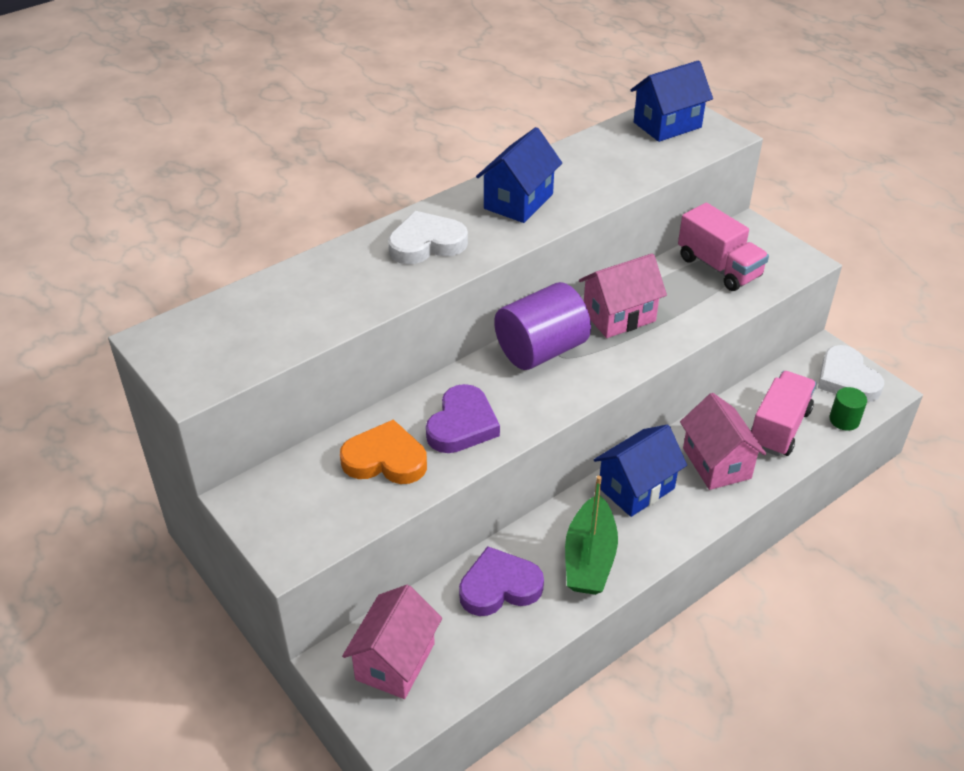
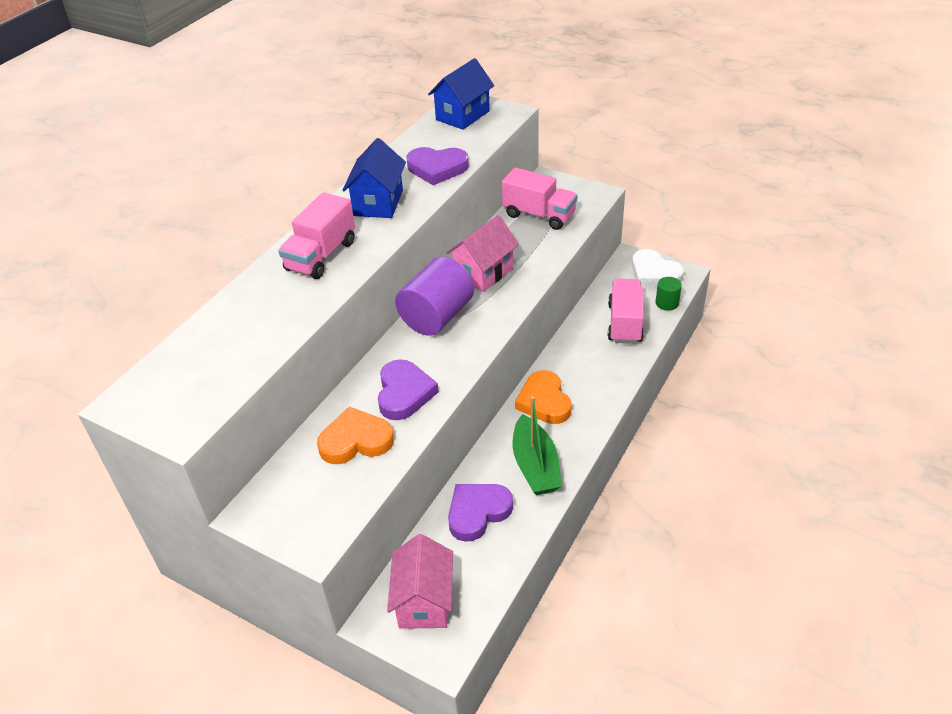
camera: 20 degrees left, 0 degrees up
white heart [388,211,468,264] -> pink truck [278,192,355,279]
blue house [594,424,687,517] -> orange heart [515,370,572,424]
pink house [680,393,766,490] -> none
none -> purple heart [406,147,469,185]

